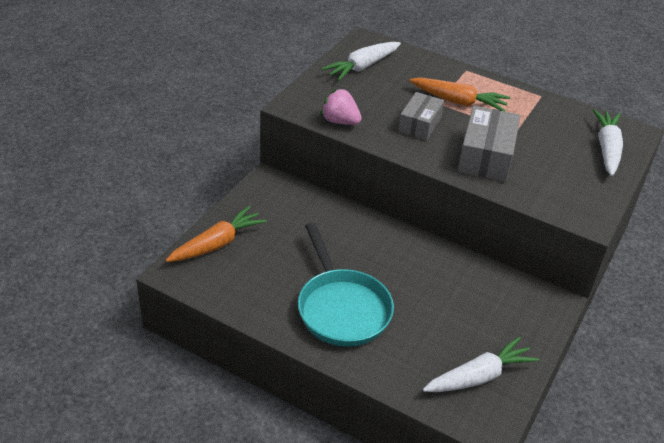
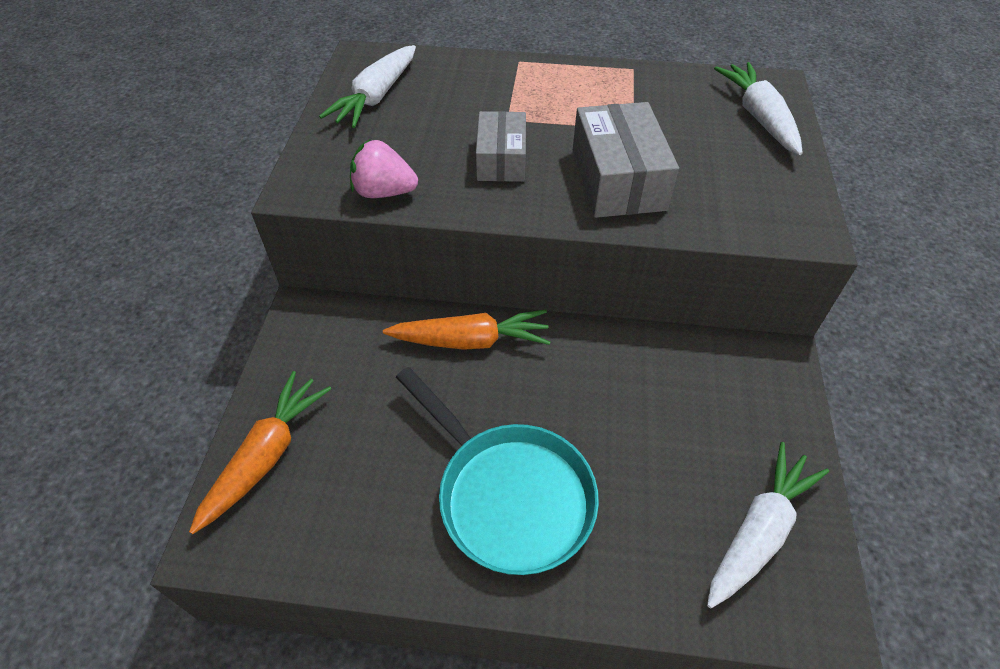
camera: 20 degrees left, 10 degrees up
orange carrot [409,77,510,111] -> orange carrot moved to [383,309,550,350]

